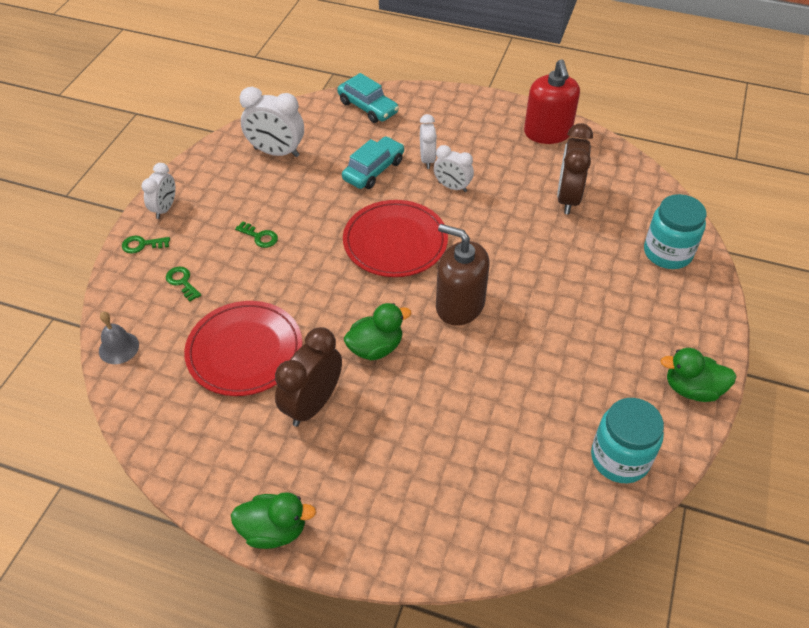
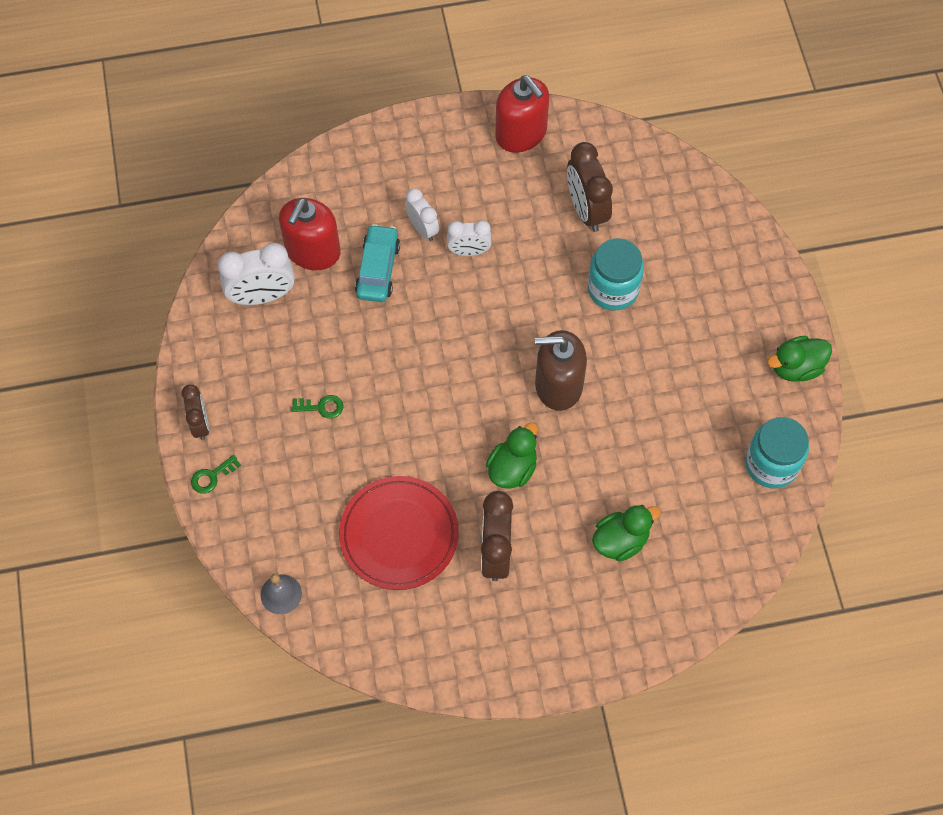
camera: 30 degrees left, 15 degrees up
white clock [142,163,176,219] -> brown clock [181,384,209,440]
green key [166,267,201,302] -> none
green duck [231,492,316,549] -> green duck moved to [592,505,661,561]
turquoise car [337,73,399,123] -> none
red plate [343,200,448,277] -> none
turquoise jar [644,194,707,269] -> turquoise jar moved to [588,238,644,311]
none -> red soap dispenser [279,198,341,270]

